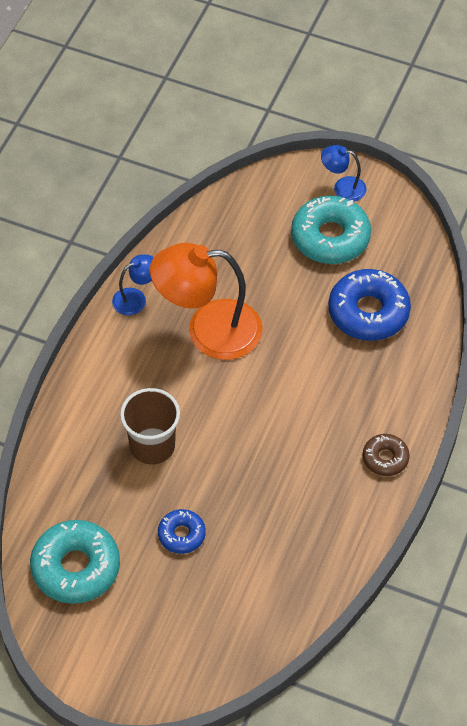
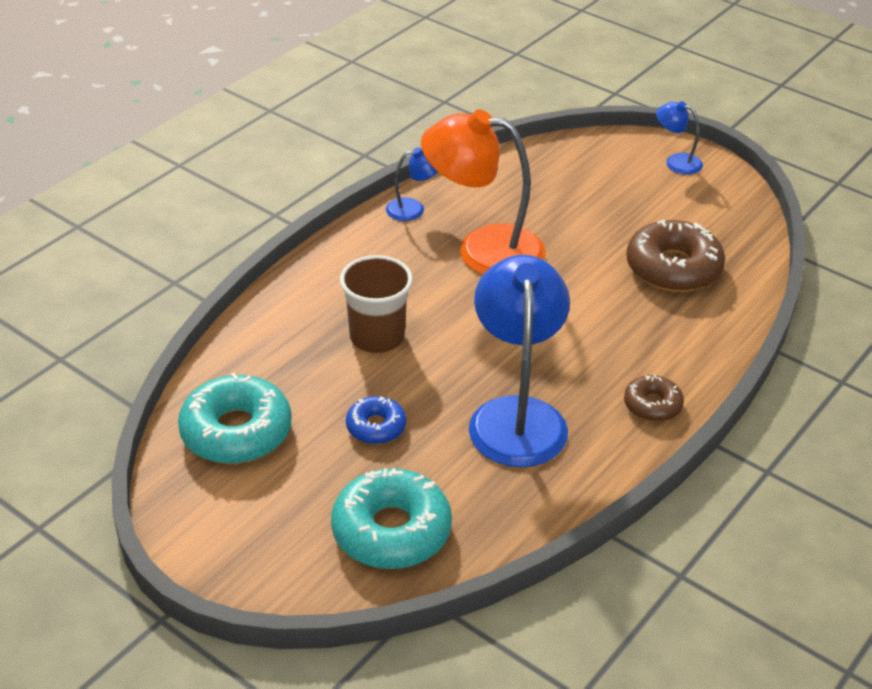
camera: 15 degrees right, 15 degrees down
turquoise donut [291,196,371,264] -> turquoise donut moved to [331,468,452,569]
blue donut [329,269,411,341] -> brown donut [626,220,725,292]
none -> blue lamp [469,255,570,467]

